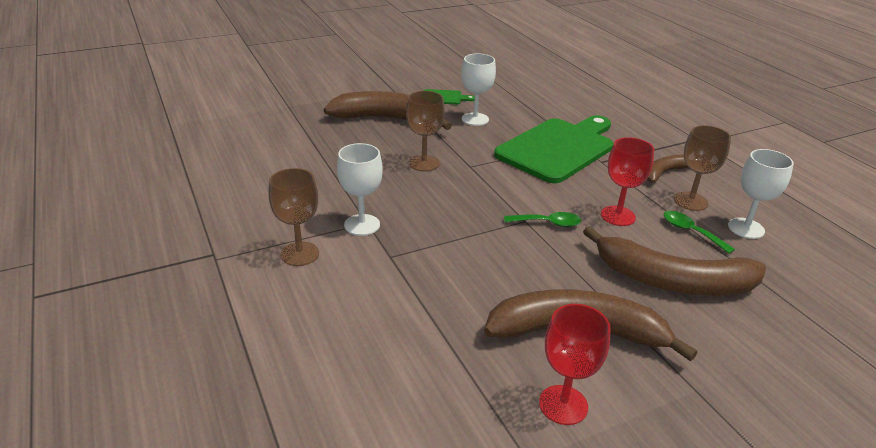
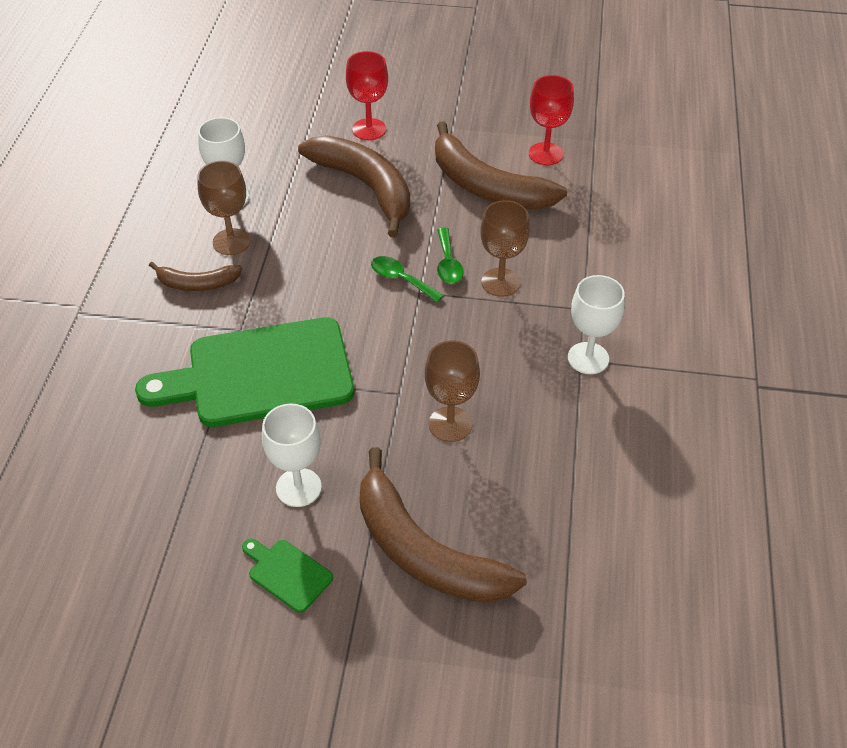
camera: 145 degrees left, 15 degrees up
brown goblet [268,168,319,266] -> brown goblet moved to [480,200,530,297]
red goblet [601,137,654,226] -> red goblet moved to [346,51,388,140]
green spoon [664,211,735,254] -> green spoon moved to [437,228,464,284]

